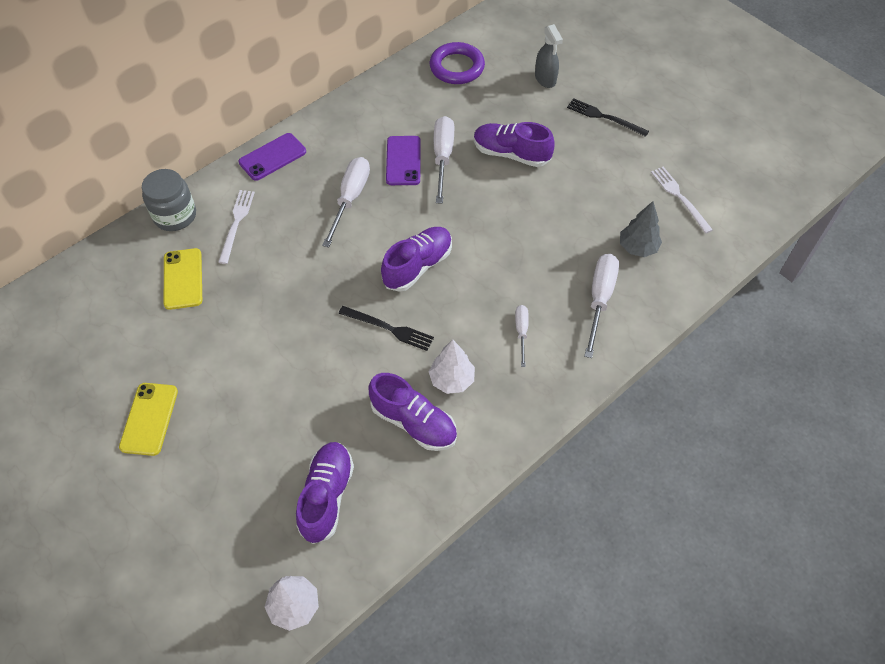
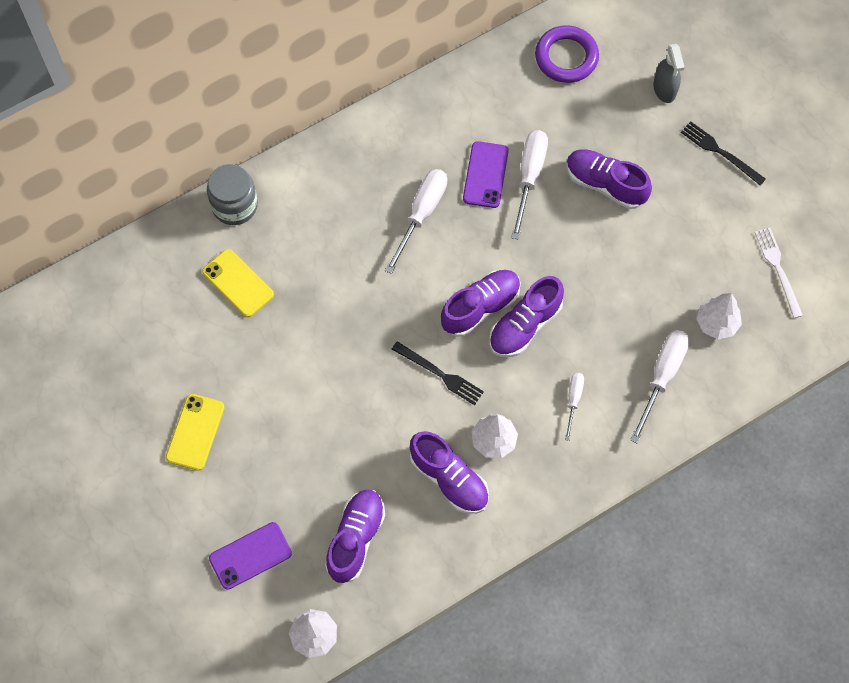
camera: 10 degrees right, 10 degrees up
yellow phone [164,248,202,310] -> yellow phone turned 45 degrees counterclockwise [202,249,274,317]
white fork [218,190,255,264] -> none
purple phone [239,133,306,181] -> purple phone moved to [209,522,292,590]
grey tree [620,201,662,257] -> white tree [697,293,742,339]
none -> purple shoe [489,276,564,357]

